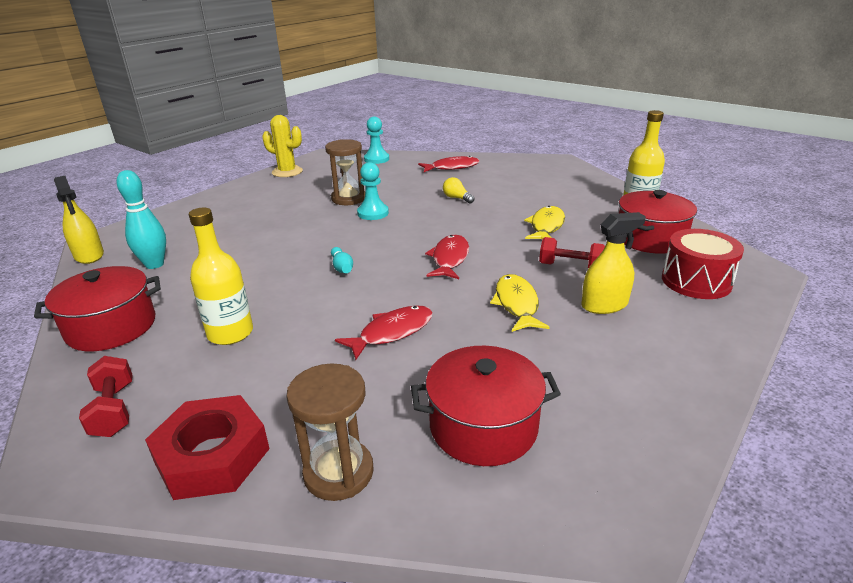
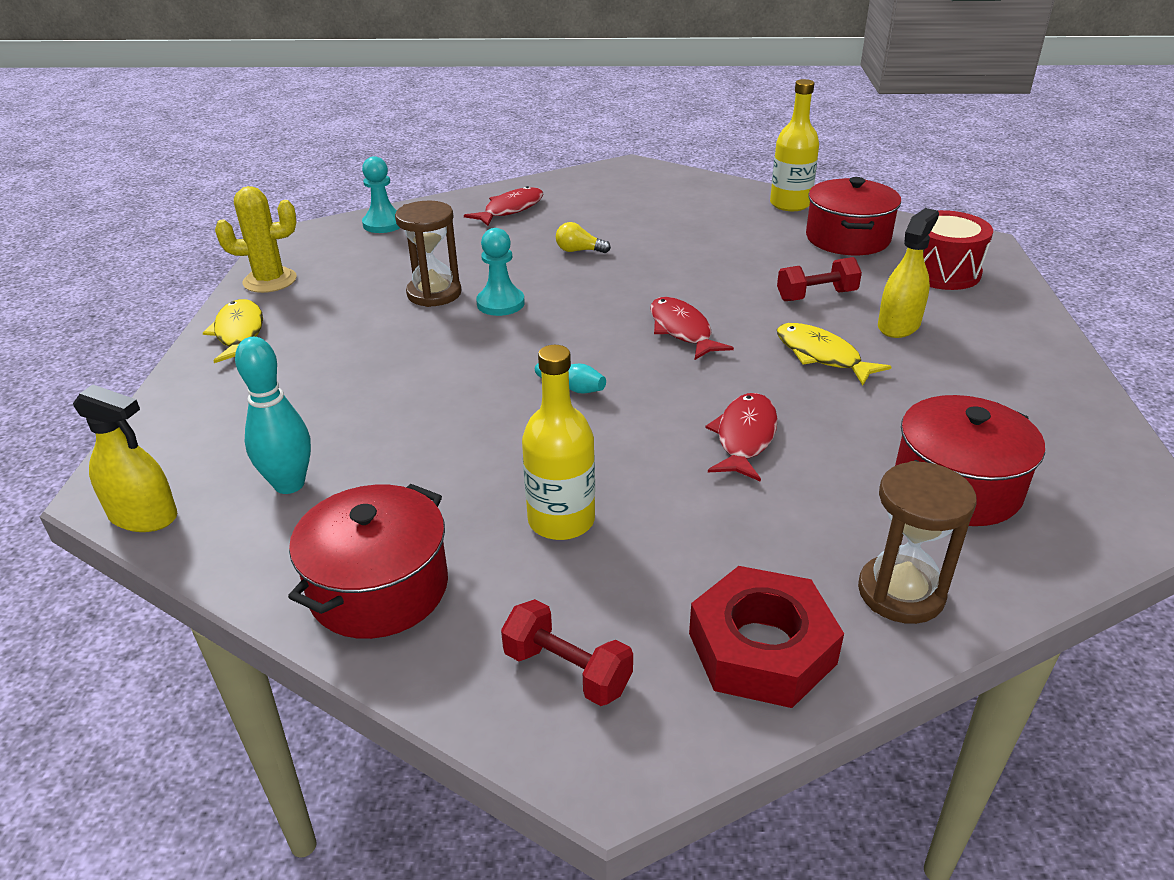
camera: 35 degrees left, 5 degrees up
yellow fish [524,206,565,239] -> yellow fish moved to [203,299,263,363]

